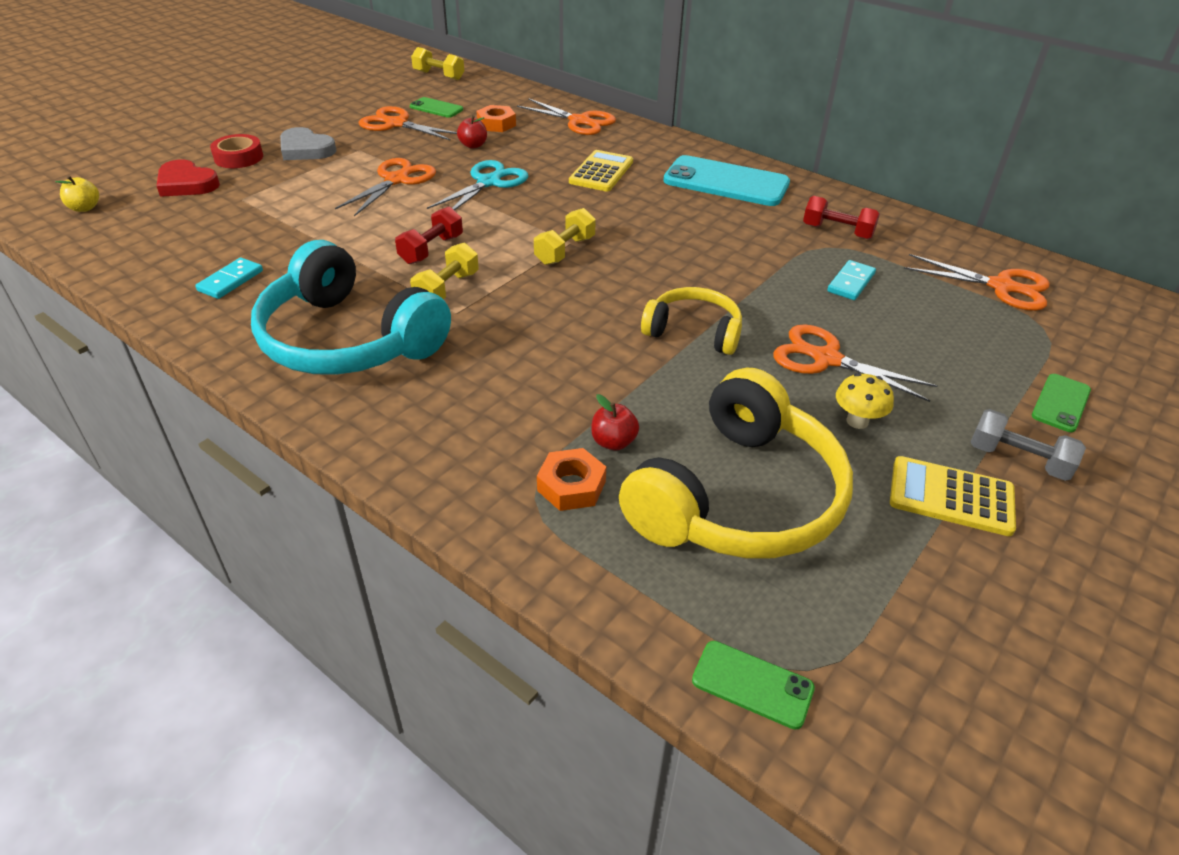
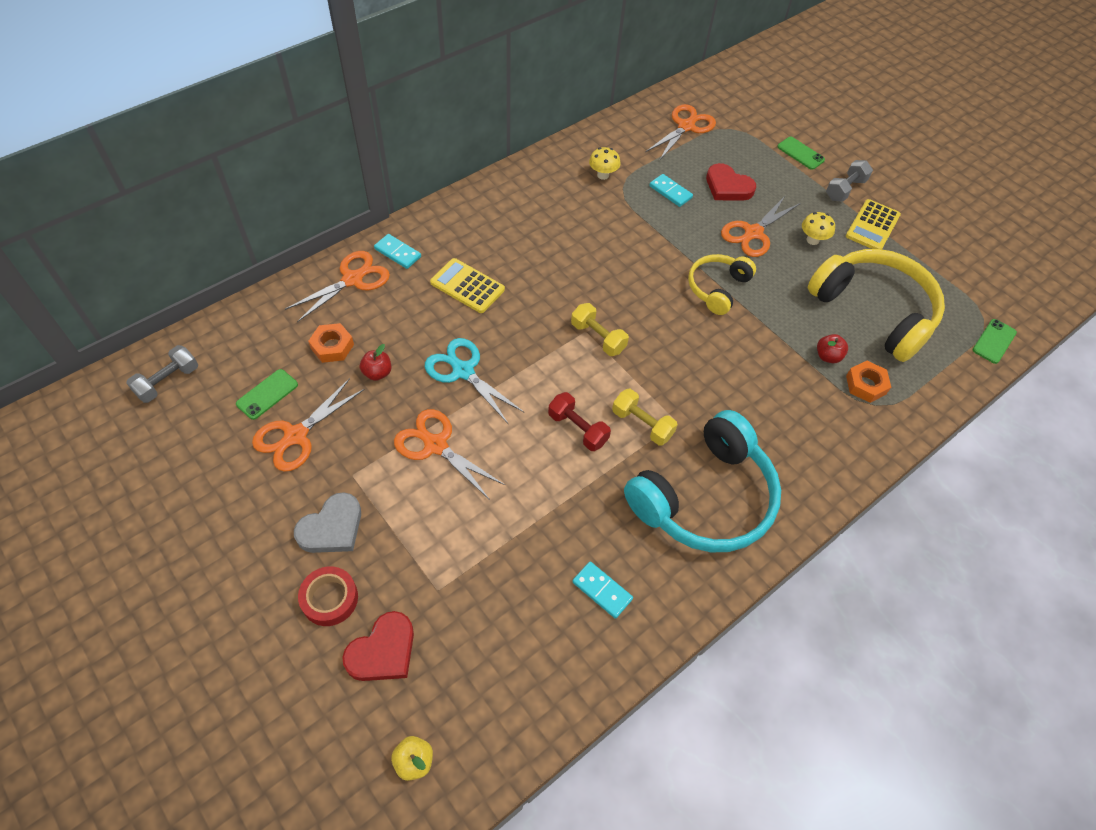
camera: 80 degrees left, 15 degrees up
yellow dumbbell [411,47,464,80] -> grey dumbbell [126,345,198,403]
turquoise phone [663,155,790,206] -> none
red dumbbell [803,196,880,239] -> yellow mushroom [589,147,620,180]
none -> turquoise domino [374,234,421,269]
none -> red heart [706,163,756,201]

